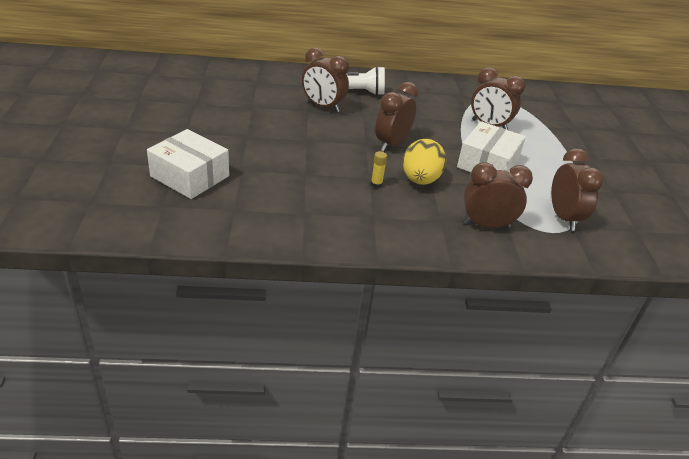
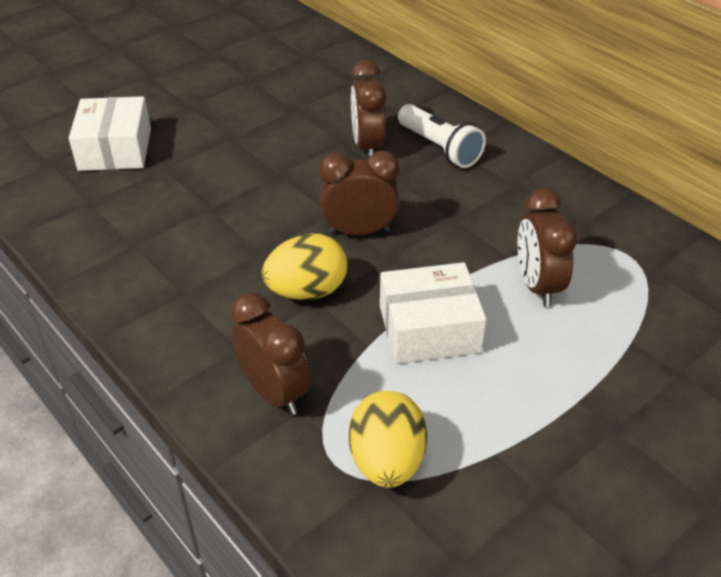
camera: 55 degrees right, 5 degrees up
yellow glue stick [371,151,387,188] -> none
brown clock [551,148,604,231] -> yellow egg [349,391,427,488]

